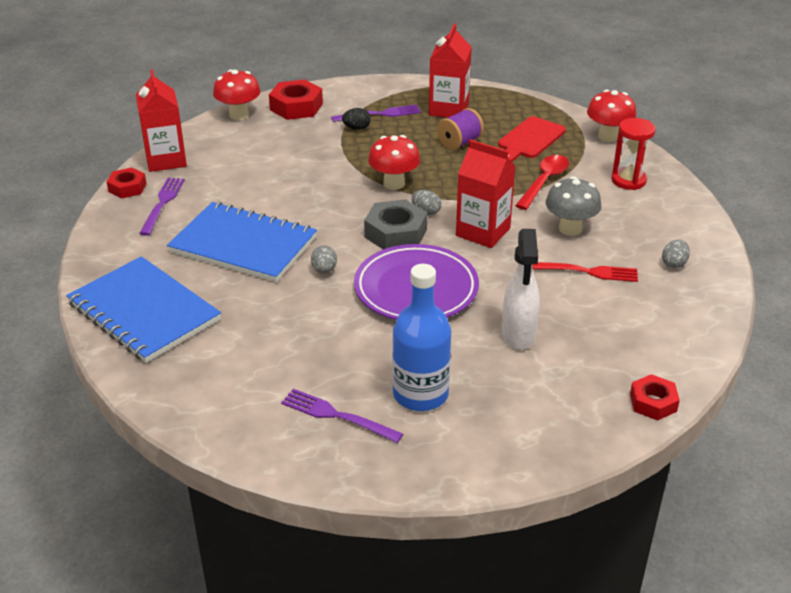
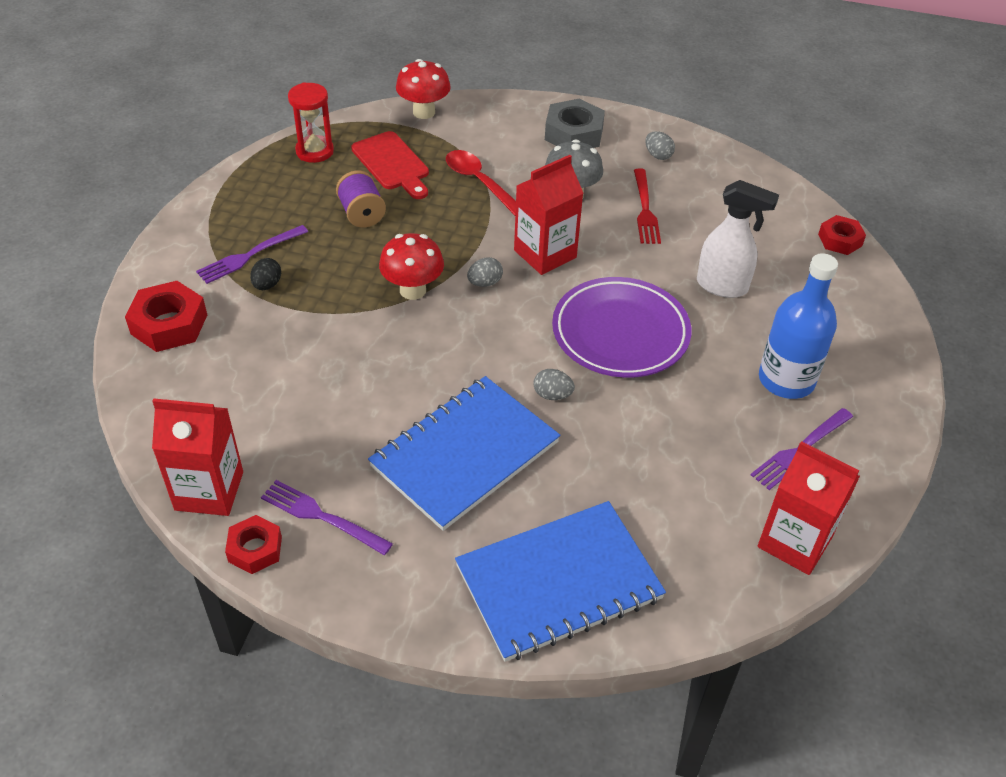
camera: 70 degrees left, 10 degrees up
red mushroom [213,70,261,120] -> none
purple fork [331,104,421,122] -> purple fork turned 135 degrees counterclockwise [196,225,308,284]
grey nut [364,199,427,250] -> grey nut moved to [545,99,605,148]
red carton [429,23,472,118] -> red carton moved to [758,441,860,575]
red fork [532,262,638,282] -> red fork turned 150 degrees clockwise [634,168,661,244]
red hourglass [612,118,656,190] -> red hourglass moved to [288,82,334,163]

